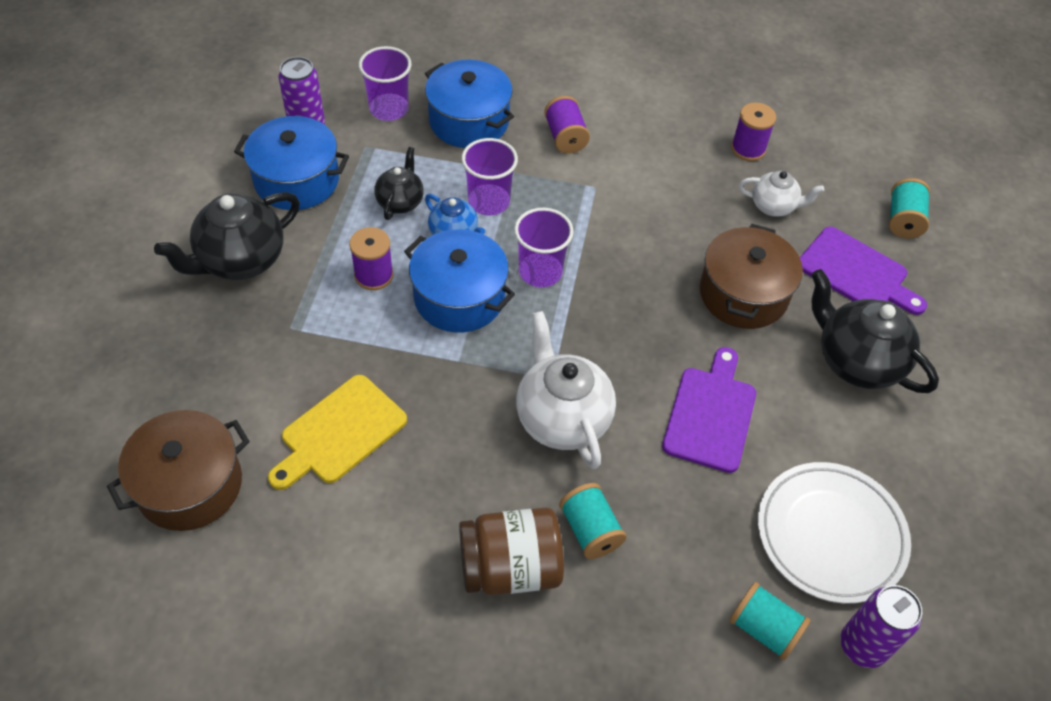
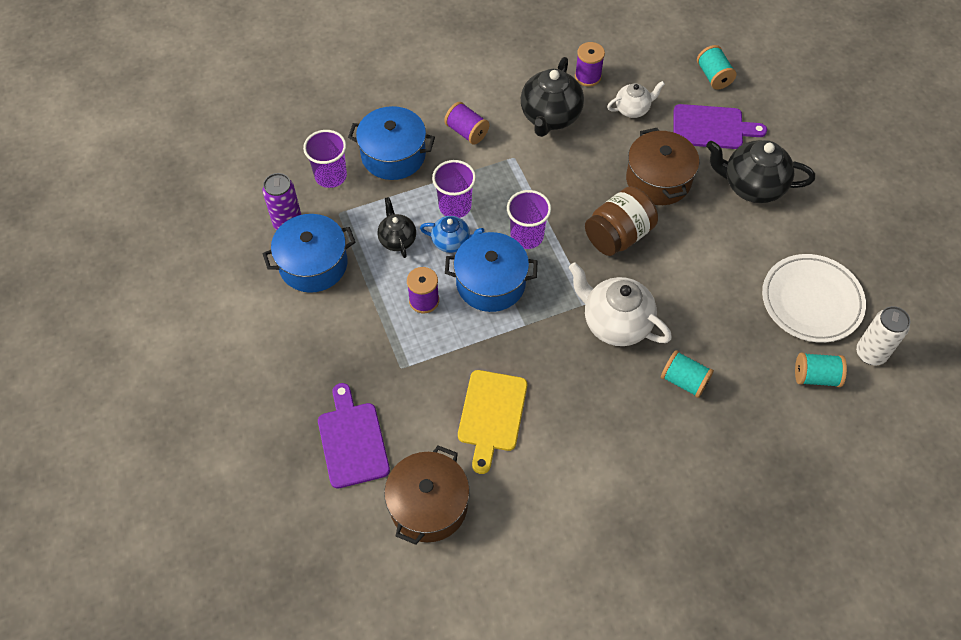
camera: 30 degrees left, 5 degrees up
black teapot [154,192,300,280] -> black teapot moved to [521,57,584,137]
brown jar [459,508,564,595] -> brown jar moved to [585,186,658,256]
purple cutting board [662,347,756,473] -> purple cutting board moved to [318,383,390,489]
purple can [841,585,922,668] -> white can [856,306,910,365]

